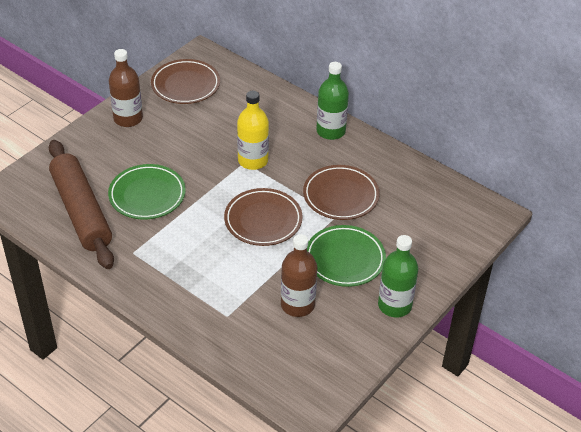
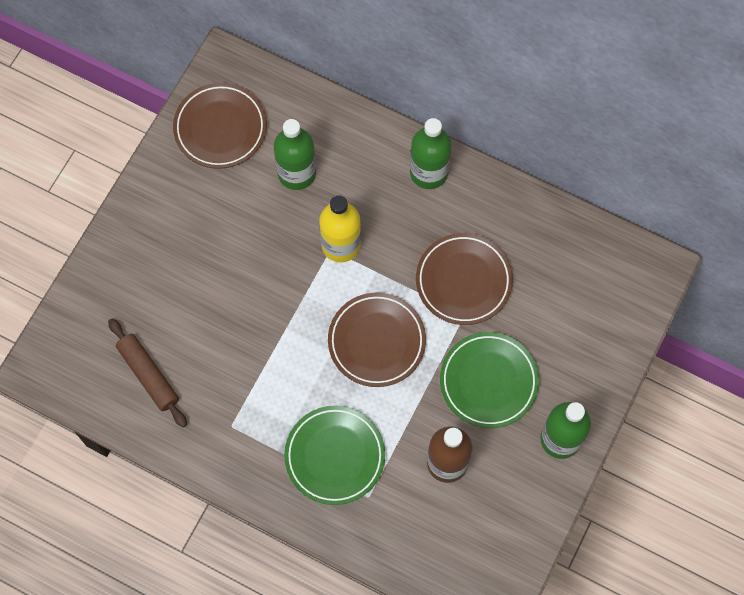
camera: 10 degrees left, 25 degrees up
brown rolling pin [49,140,114,269] -> brown rolling pin [108,319,187,427], size x0.57
green plate [108,164,186,219] -> green plate moved to [284,405,385,505]
brown bottle [109,49,143,127] -> none
none -> green bottle [274,119,316,190]

